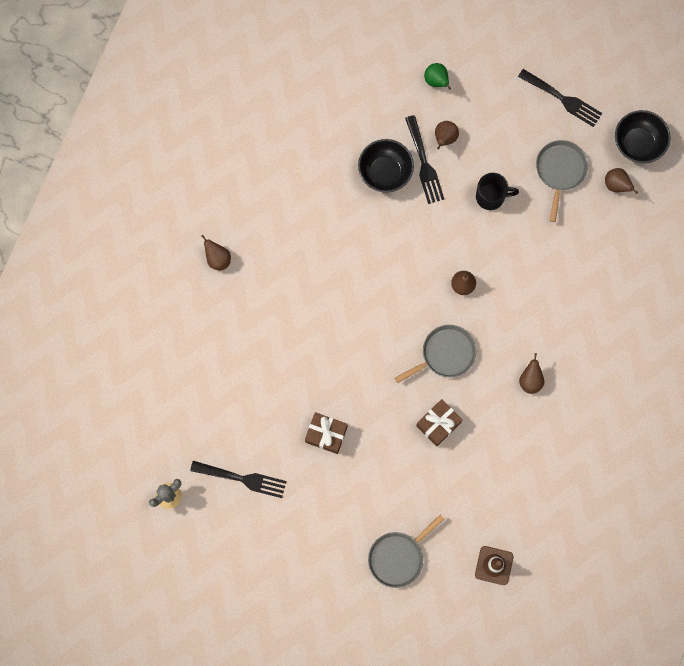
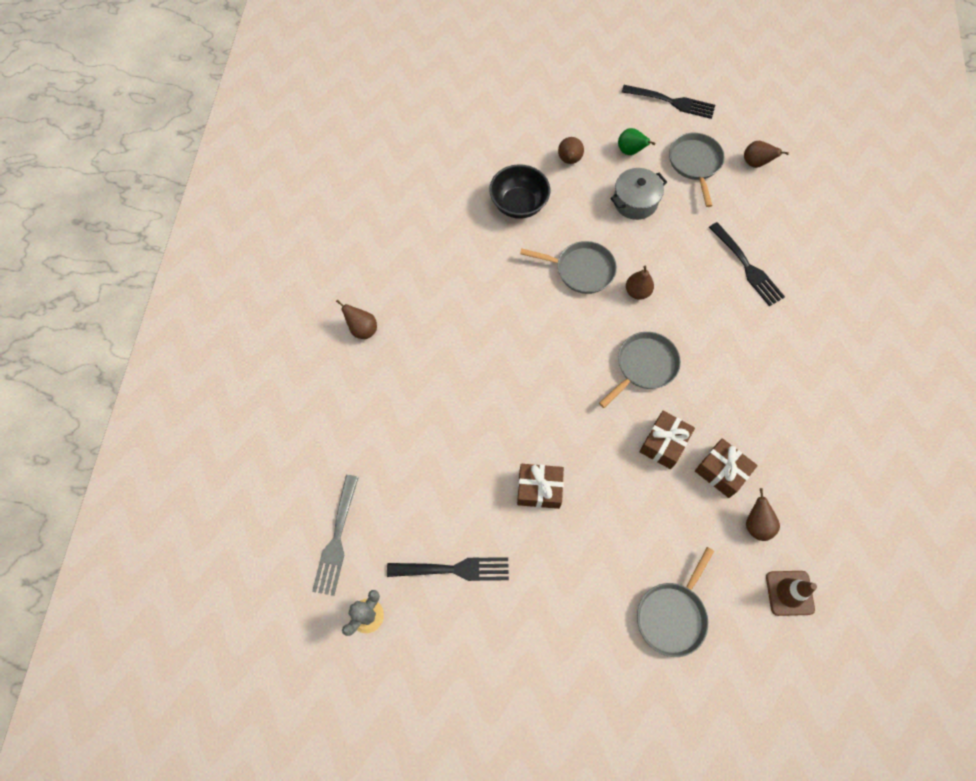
camera: 15 degrees left, 10 degrees down
black fork [405,115,444,204] -> black fork moved to [709,222,785,306]
green pear [424,63,451,90] -> green pear moved to [618,128,655,155]
black mug [476,173,519,210] -> grey pot [610,168,667,220]
brown pear [519,353,544,394] -> brown pear moved to [746,488,780,541]
black bowl [615,110,671,163] -> none
none -> grey fork [312,475,359,596]
none -> grey pan [520,241,617,294]
none -> brown gift [695,438,758,498]

